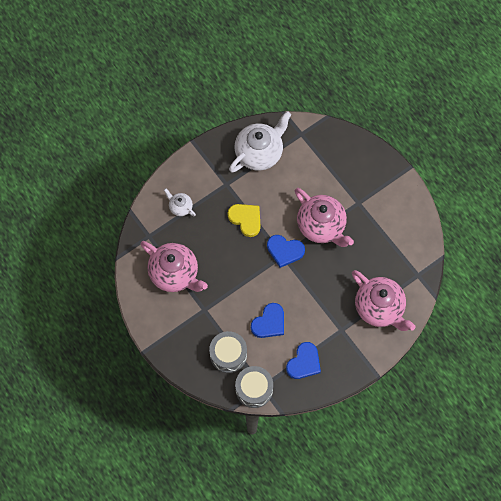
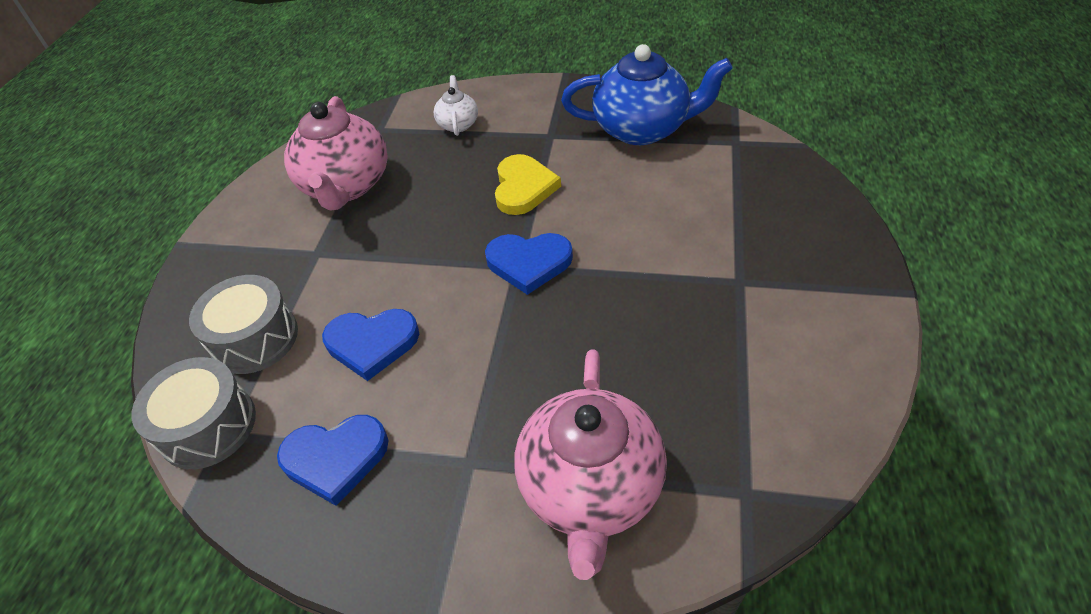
camera: 50 degrees right, 20 degrees down
white teapot [229,111,291,173] -> blue teapot [561,44,733,145]
blue heart [267,235,305,268] -> blue heart turned 60 degrees counterclockwise [485,233,573,295]
pink teapot [295,188,354,247] -> none

